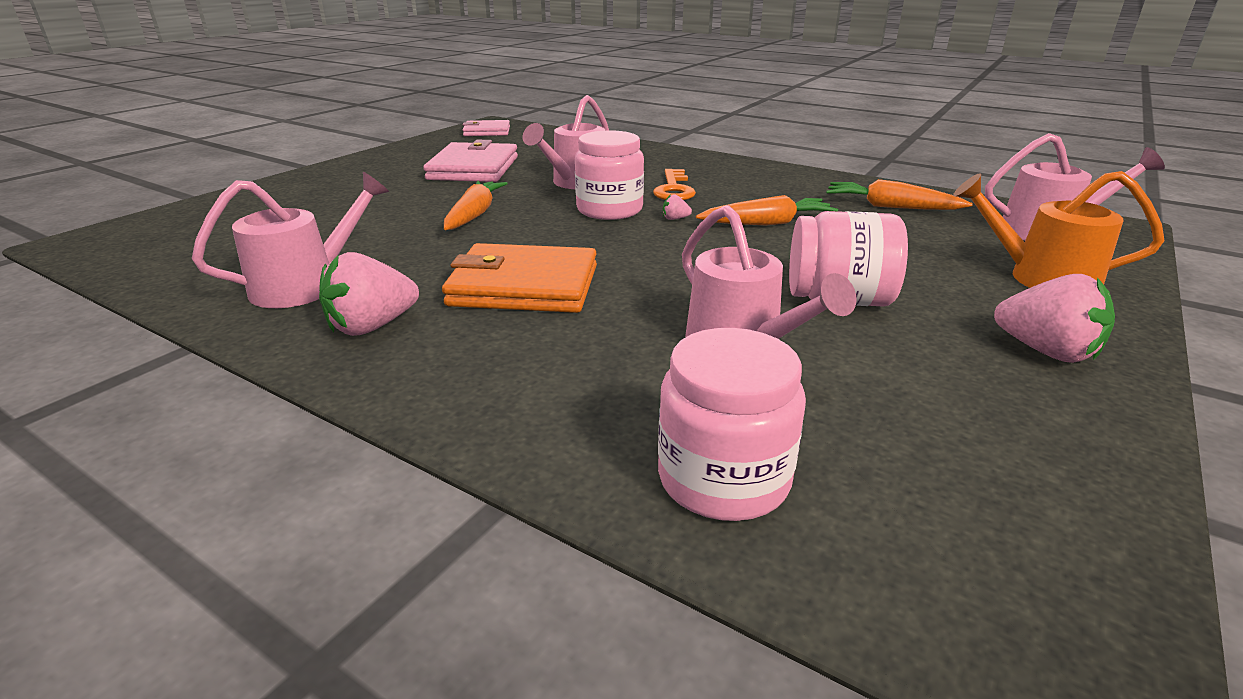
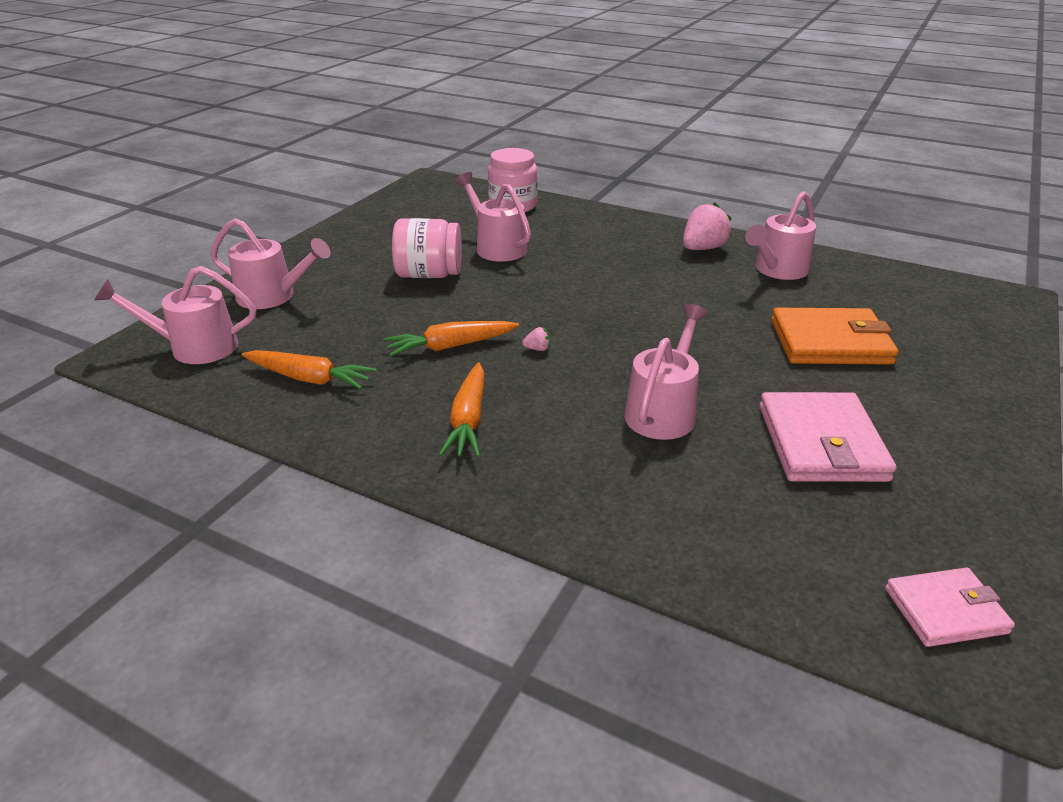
camera: 175 degrees right, 5 degrees up
orange wallet [442,243,597,313] -> orange wallet moved to [771,308,899,364]
orange carrot [444,181,508,230] -> orange carrot moved to [439,363,484,457]
pink jar [575,130,644,220] -> none
orange key [653,169,696,200] -> none
orange watering can [953,171,1165,288] -> pink watering can [210,218,331,309]
pink strawberry [994,274,1115,363] -> none

